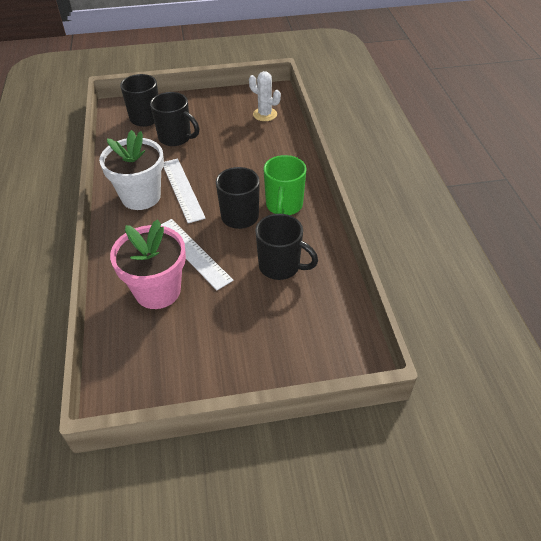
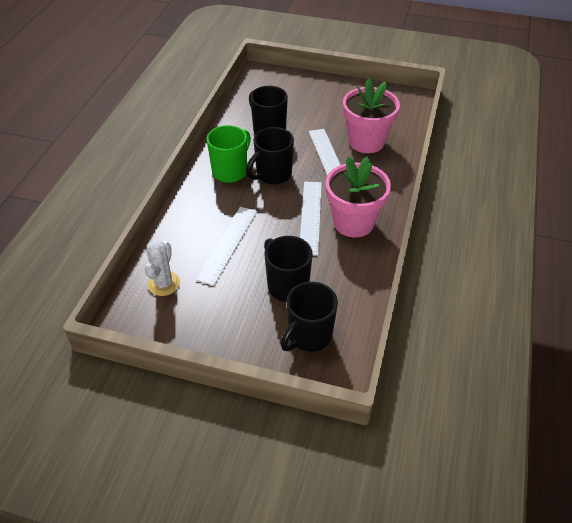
camera: 155 degrees left, 0 degrees up
white flower pot [99,130,164,210] -> pink flower pot [326,156,391,238]
white cactus [249,71,281,121] -> white cactus turned 45 degrees clockwise [144,239,180,296]
none -> white ruler [196,207,257,286]

